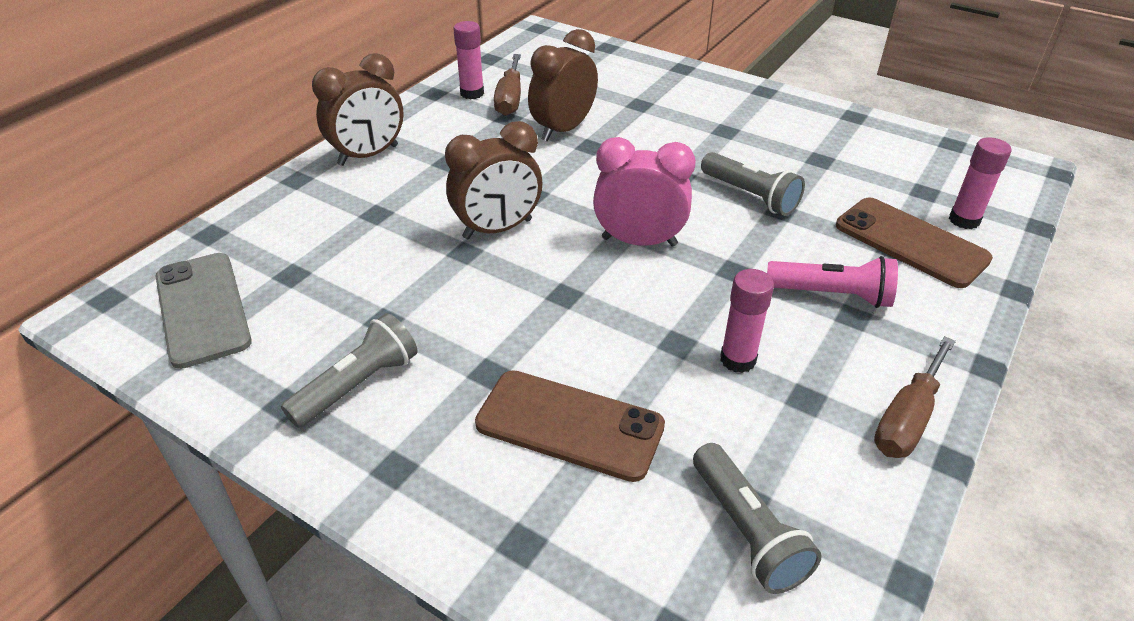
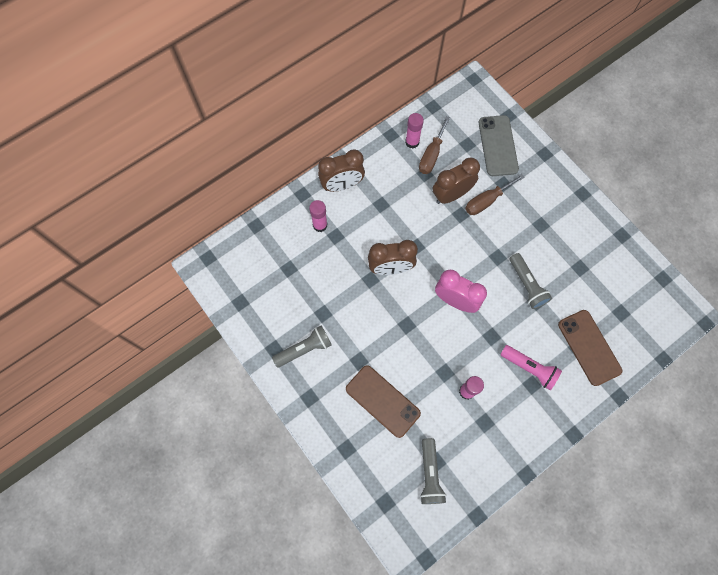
camera: 20 degrees right, 30 degrees up
grey phone [155,253,252,369] -> grey phone moved to [479,115,519,176]
brown screwdriver [874,336,956,458] -> brown screwdriver moved to [465,174,525,215]
pink glue stick [949,138,1012,229] -> pink glue stick moved to [309,200,327,232]

